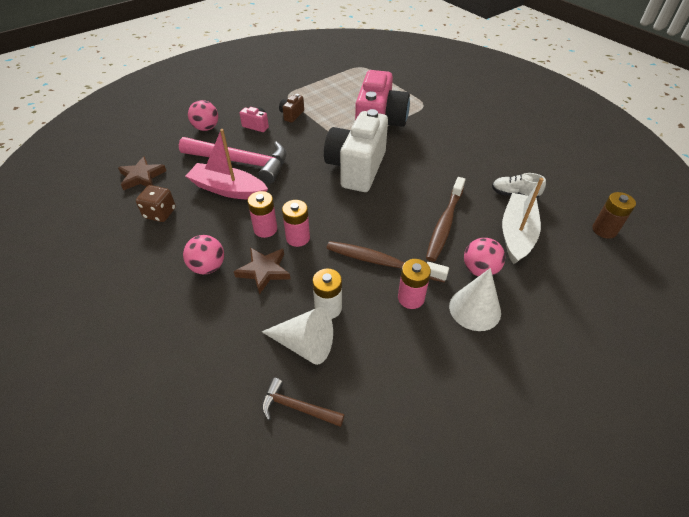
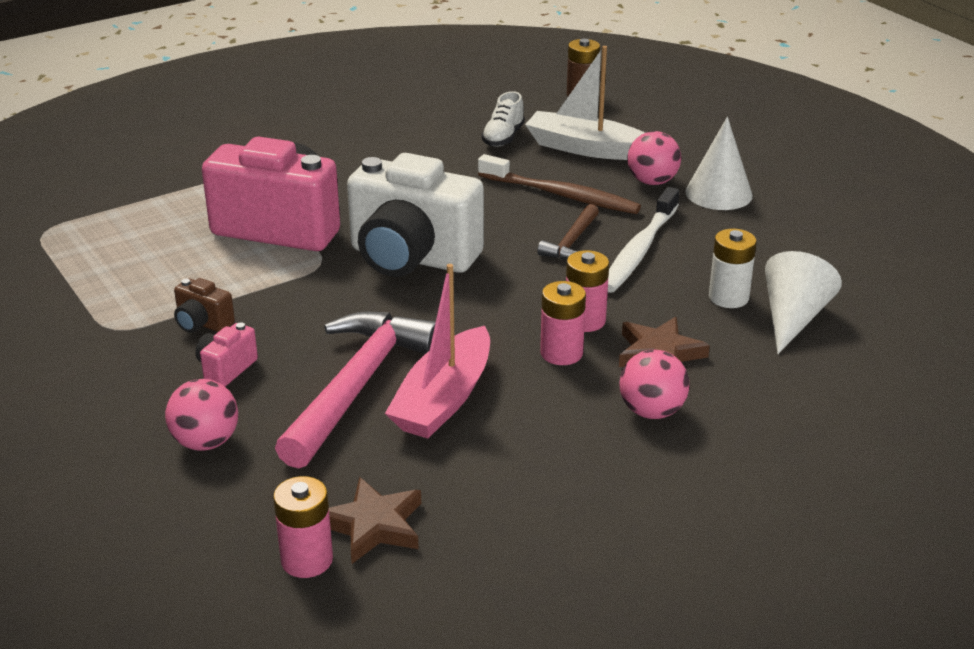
camera: 85 degrees left, 15 degrees down
brown dice [136,185,176,222] -> none
brown hammer [262,378,345,427] -> brown hammer moved to [537,204,599,260]
brown toothbrush [326,241,449,283] -> white toothbrush [608,187,679,293]
pink battery [398,259,431,309] -> pink battery moved to [273,476,333,578]

